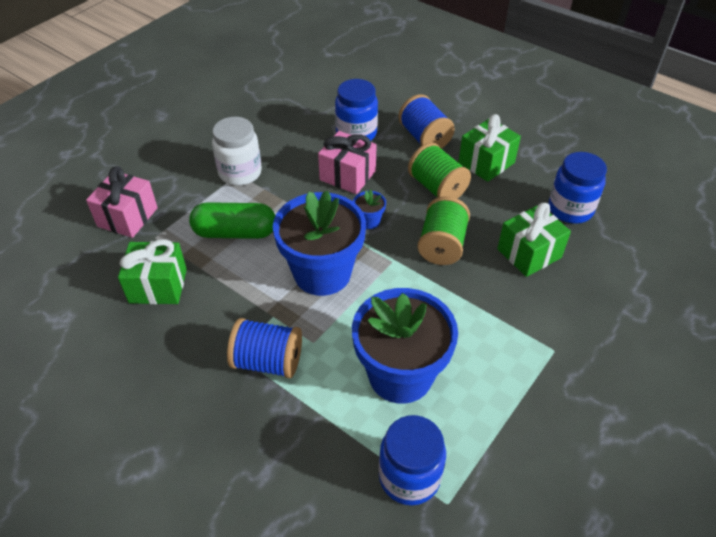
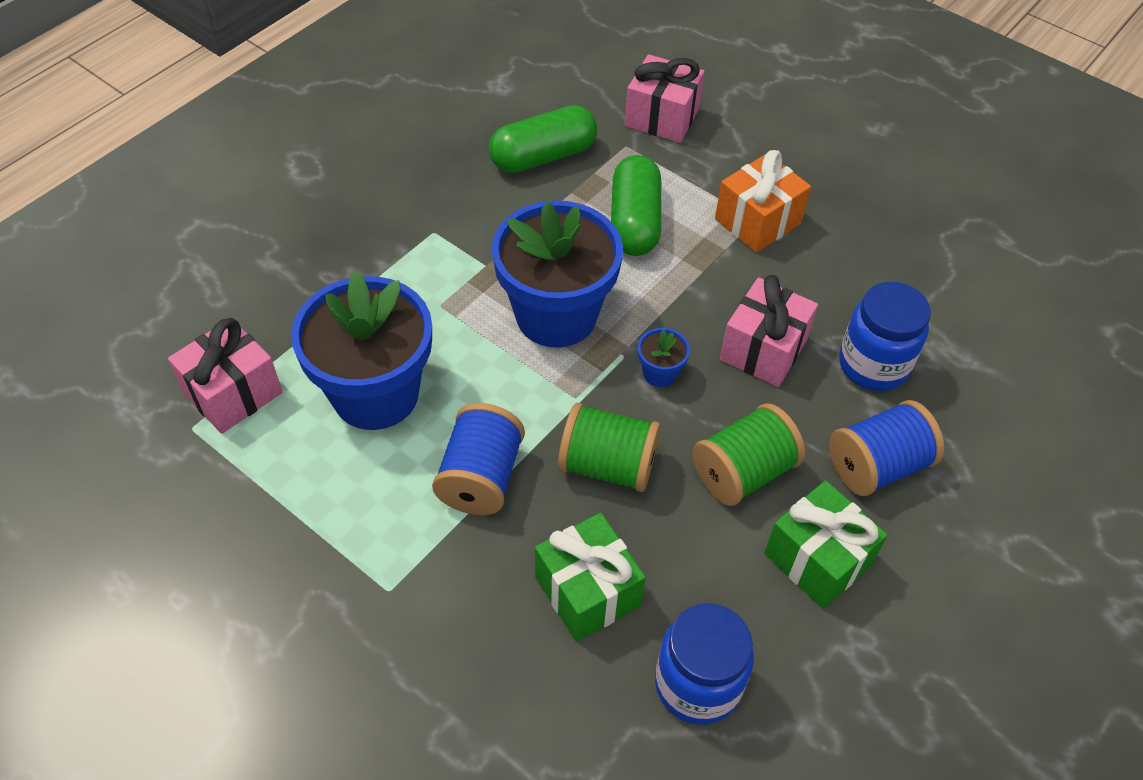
camera: 90 degrees right, 5 degrees up
green gift [118,239,187,304] -> green capsule [489,105,597,173]
white jar [212,117,262,186] -> orange gift [715,150,811,253]
blue spool [227,318,302,378] -> blue spool moved to [432,403,525,515]
blue jar [379,415,446,505] -> pink gift [168,318,282,434]

